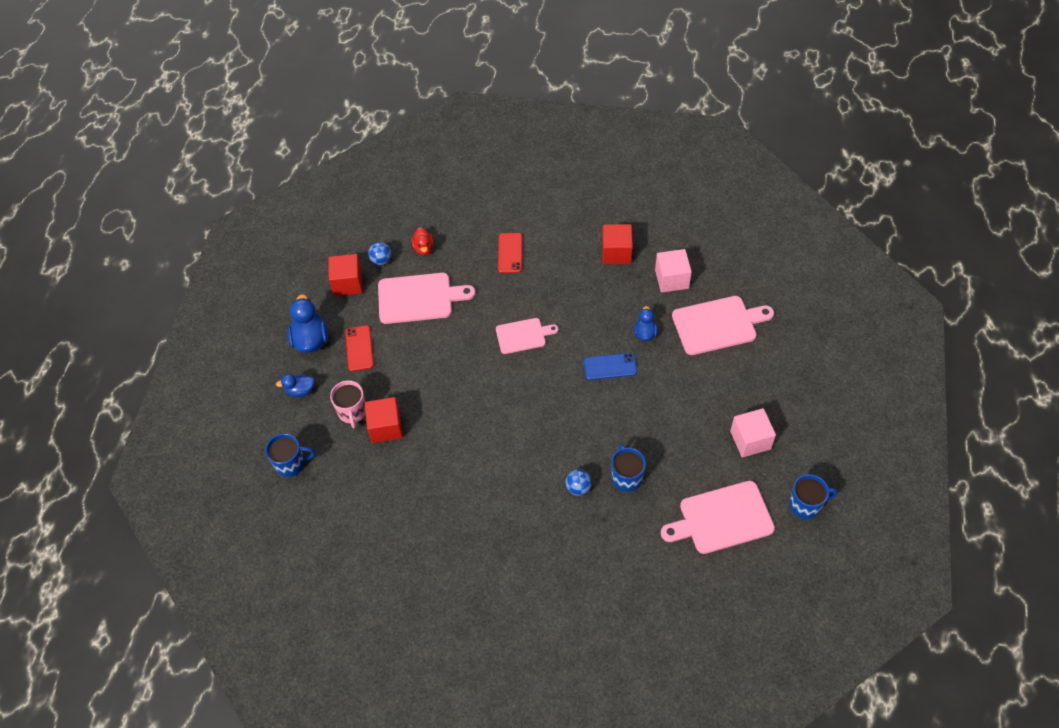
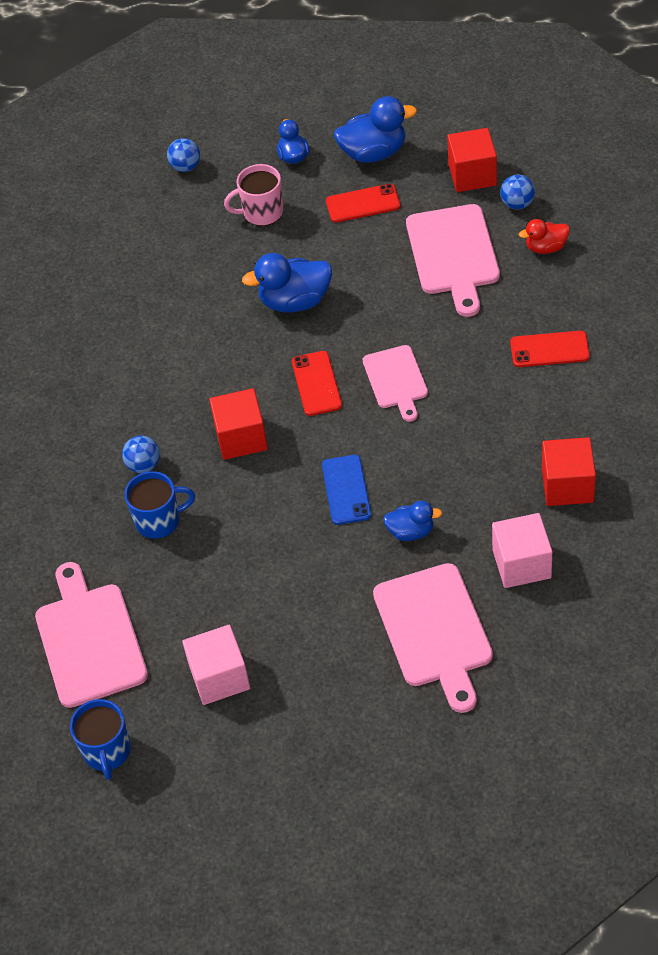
camera: 90 degrees right, 5 degrees down
blue mug [265,433,315,477] -> blue ball [167,138,200,172]
red cube [364,397,403,443] -> red cube moved to [209,388,268,460]
none -> blue duck [242,253,332,313]
none -> red phone [292,351,342,416]

